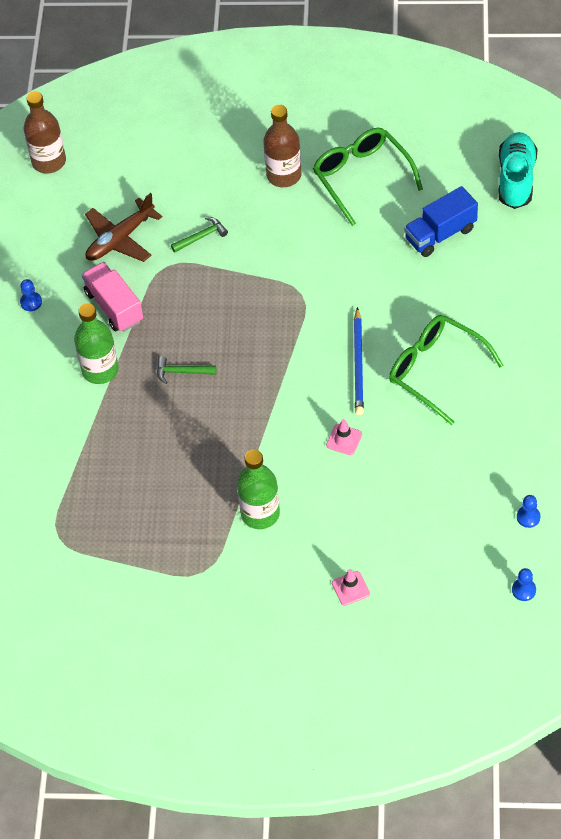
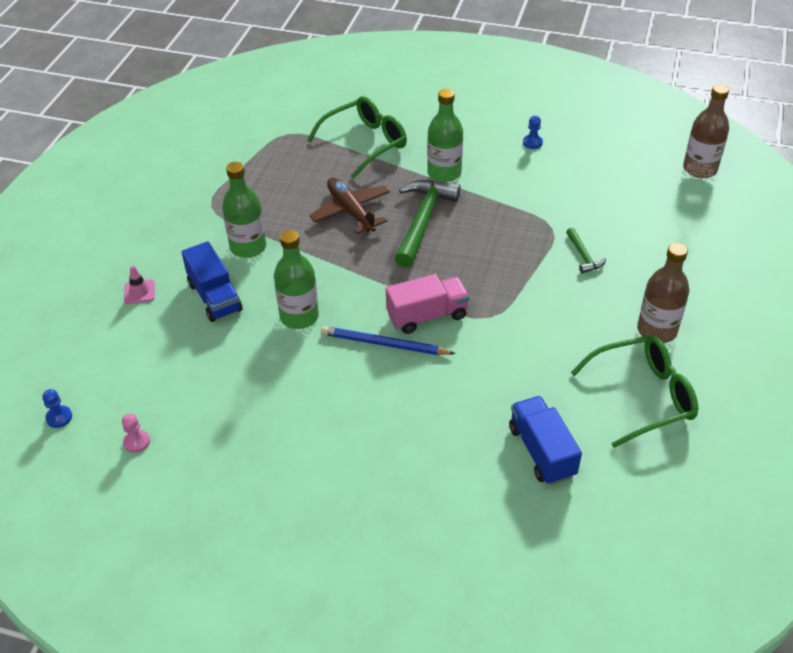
camera: 100 degrees right, 10 degrees down
pink truck [82,262,143,332] -> pink truck moved to [386,274,469,334]
brown plane [85,193,162,262] -> brown plane moved to [309,178,390,234]
green hammer [157,356,216,384] -> green hammer [395,180,461,268], size x2.10
pink traffic cone [326,419,362,455] -> green bottle [274,230,319,329]
green glasses [389,315,503,425] -> green glasses moved to [307,96,407,179]
turquoise shoe [498,132,538,209] -> none
blue pawn [517,495,540,528] -> pink pawn [122,414,150,453]
none -> blue truck [182,241,243,322]

